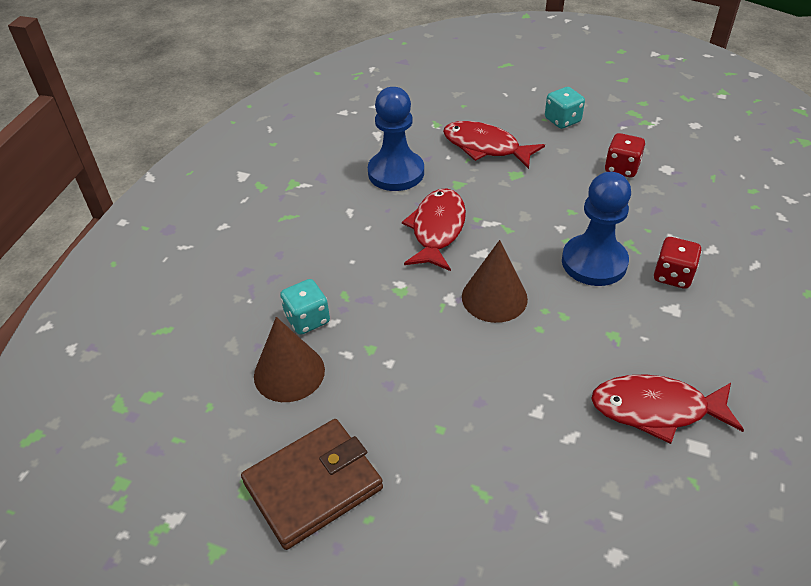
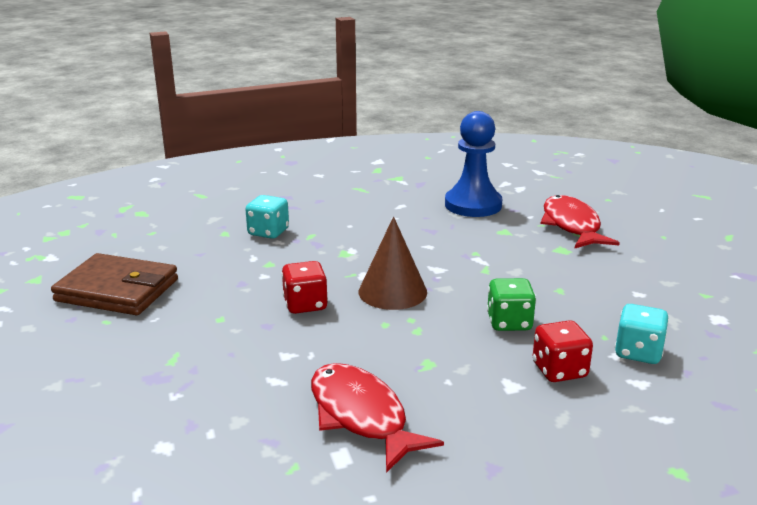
camera: 50 degrees right, 20 degrees down
brown cone [254,317,325,402] -> none
red fish [402,188,466,271] -> none
turquoise dice [545,87,585,129] -> turquoise dice moved to [615,304,669,364]
blue pawn [562,172,631,286] -> green dice [487,278,536,331]
red dice [605,133,645,178] -> red dice moved to [282,261,328,314]

